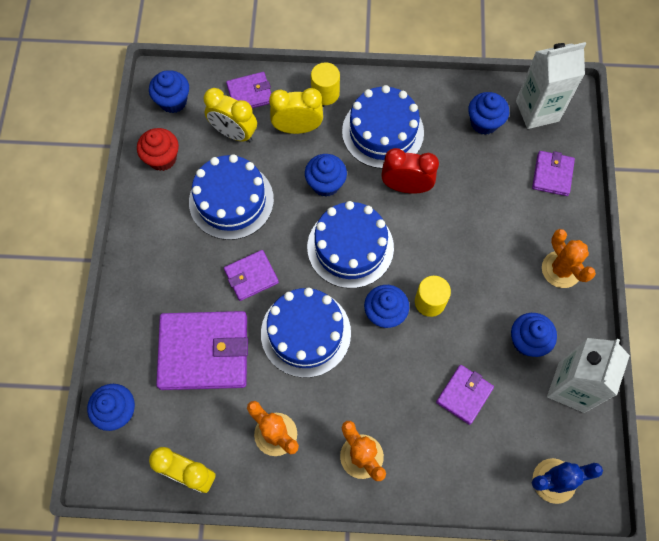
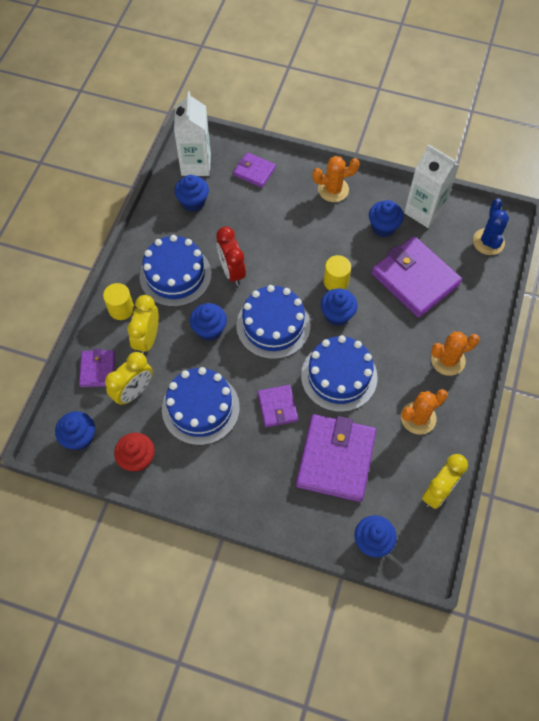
camera: 75 degrees left, 5 degrees down
red clock [381,148,439,193] -> red clock turned 45 degrees counterclockwise [216,226,246,286]
purple wallet [436,365,494,425] -> purple wallet [371,236,462,318], size x1.91

